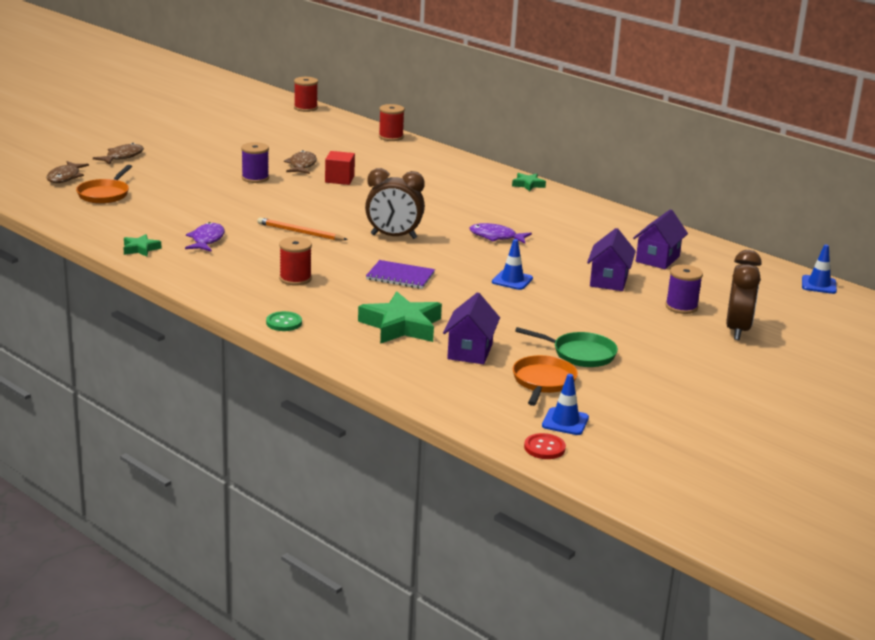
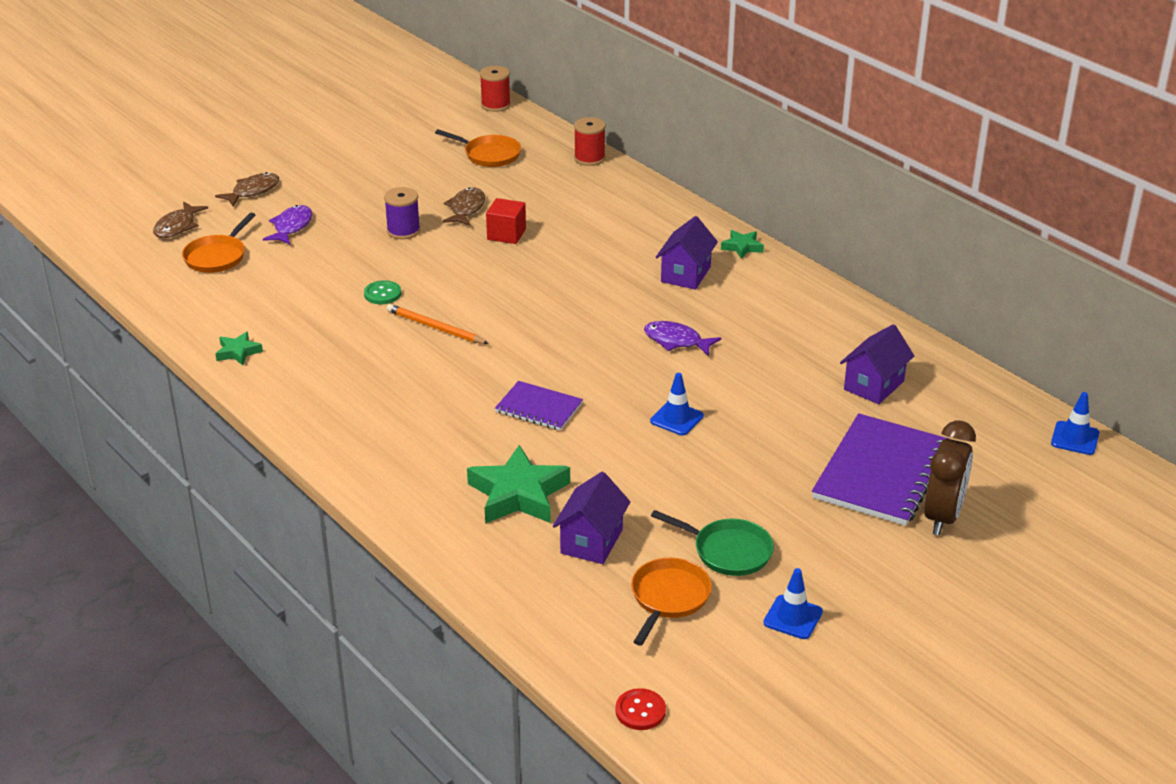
camera: 10 degrees right, 10 degrees up
purple fish [185,222,225,252] -> purple fish moved to [263,205,312,244]
green button [266,311,302,331] -> green button moved to [364,280,401,304]
red spool [279,237,312,286] -> none
brown clock [365,168,425,239] -> none
blue traffic cone [542,374,589,435] -> blue traffic cone moved to [763,568,823,639]
purple house [587,228,636,291] -> purple house moved to [656,216,718,290]
purple spool [665,265,703,314] -> purple notebook [812,413,949,526]
none -> orange pan [435,129,521,167]

